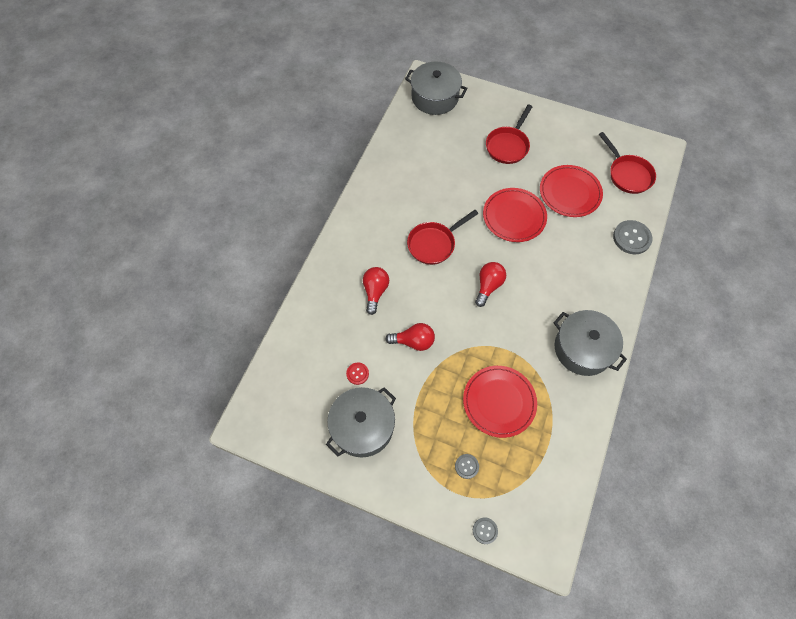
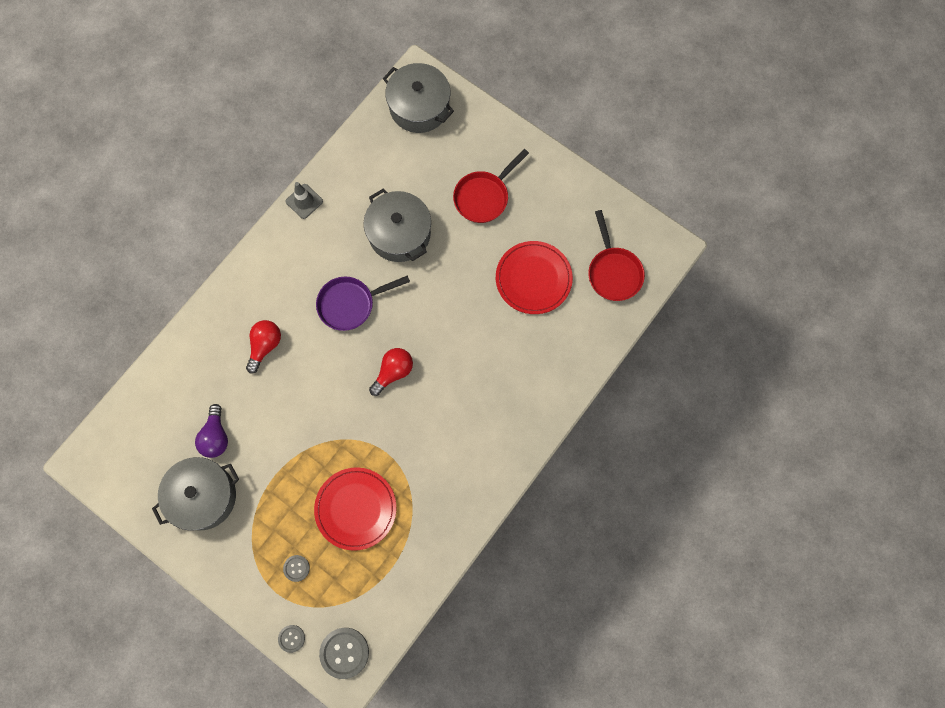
camera: 15 degrees right, 10 degrees up
red button [346,362,369,385] -> purple light bulb [195,404,228,458]
red light bulb [385,323,435,351] -> none
red pan [407,210,478,265] -> purple pan [316,275,410,331]
red plate [483,188,547,242] -> none
grey pot [554,310,627,376] -> grey pot moved to [364,188,431,262]
grey button [613,220,652,254] -> grey button moved to [319,628,369,679]
none -> grey traffic cone [286,182,323,219]

